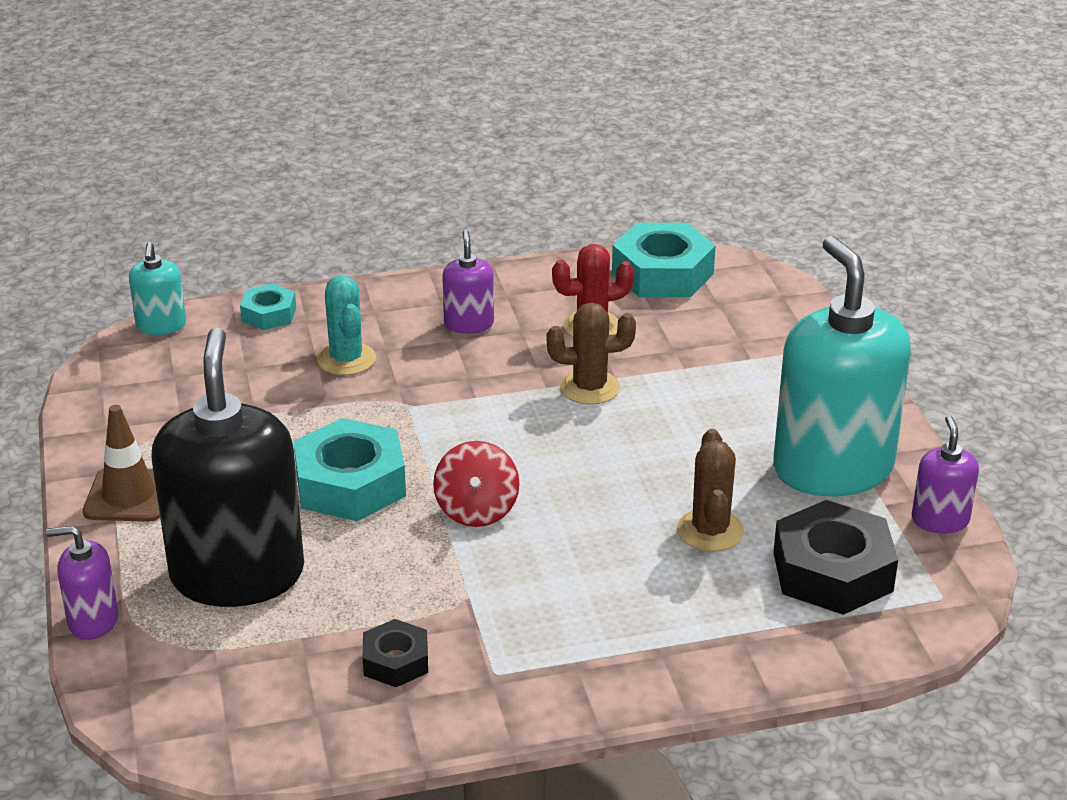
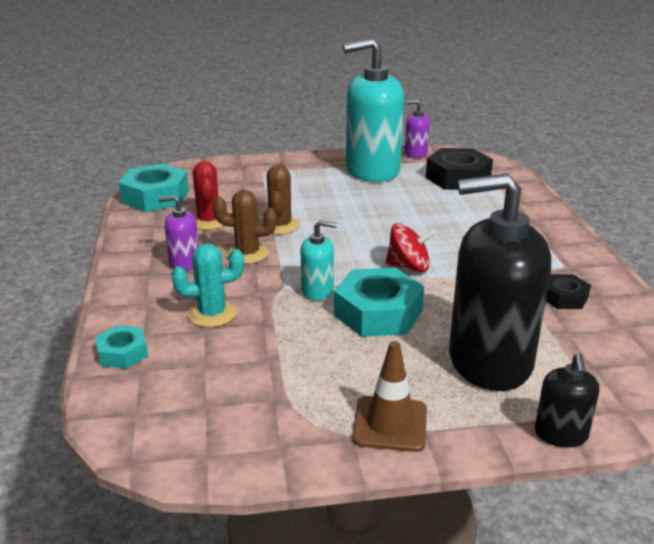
camera: 85 degrees left, 5 degrees down
purple soap dispenser [46,526,118,640] -> black soap dispenser [535,353,599,447]
turquoise soap dispenser [129,242,186,335] -> turquoise soap dispenser moved to [301,220,337,301]
brown cactus [677,429,744,552] -> brown cactus moved to [213,190,277,264]

